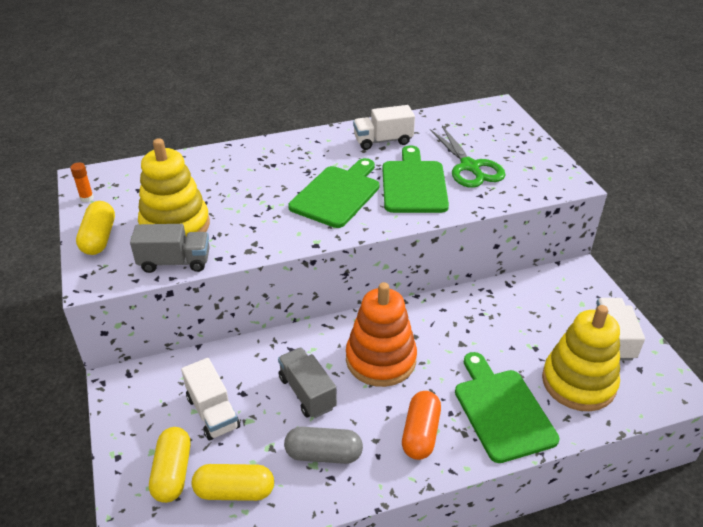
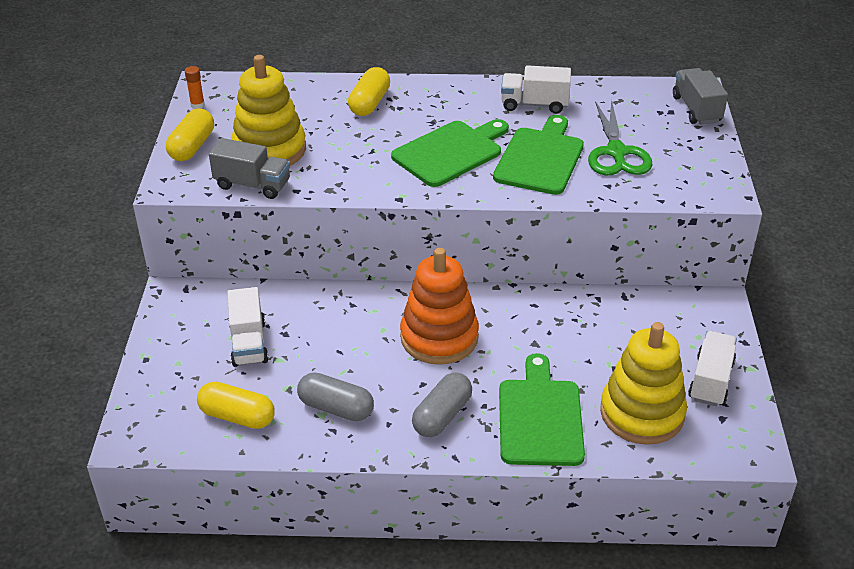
camera: 20 degrees right, 0 degrees up
yellow capsule [149,427,191,503] -> yellow capsule moved to [348,67,390,116]
grey truck [278,347,337,418] -> grey truck moved to [673,68,728,124]
orange capsule [402,391,441,460] -> grey capsule [412,372,472,437]

